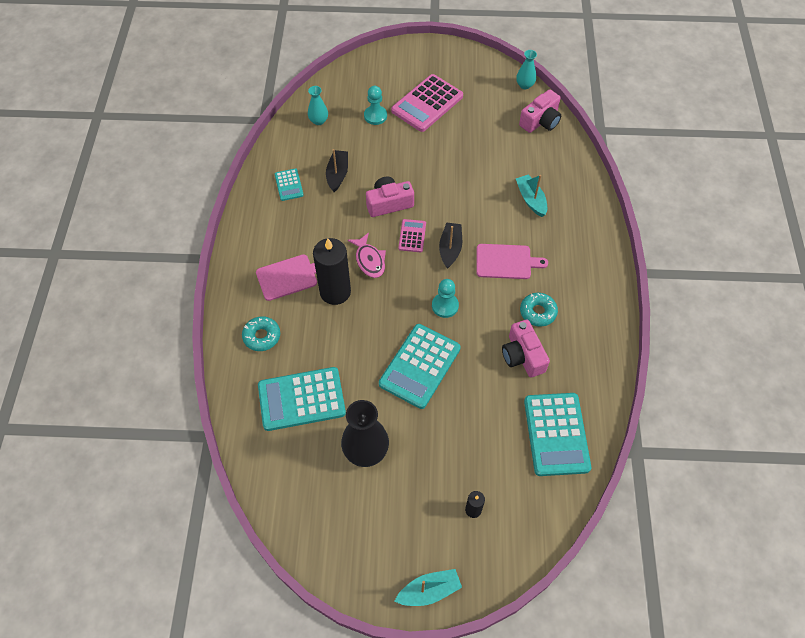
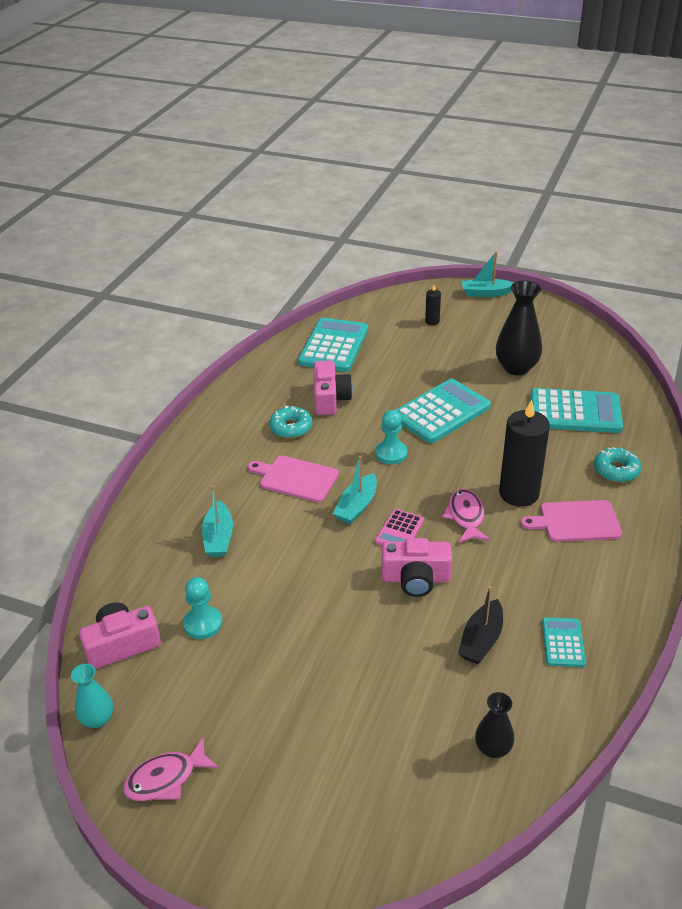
camera: 160 degrees left, 20 degrees down
turquoise vase [308,86,328,125] -> black vase [475,692,514,758]
turquoise pawn [364,86,387,125] -> turquoise pawn moved to [183,577,222,639]
pink calculator [391,74,463,132] -> none
black boat [439,223,462,269] -> turquoise boat [333,455,377,524]
none -> pink fish [123,737,219,801]

